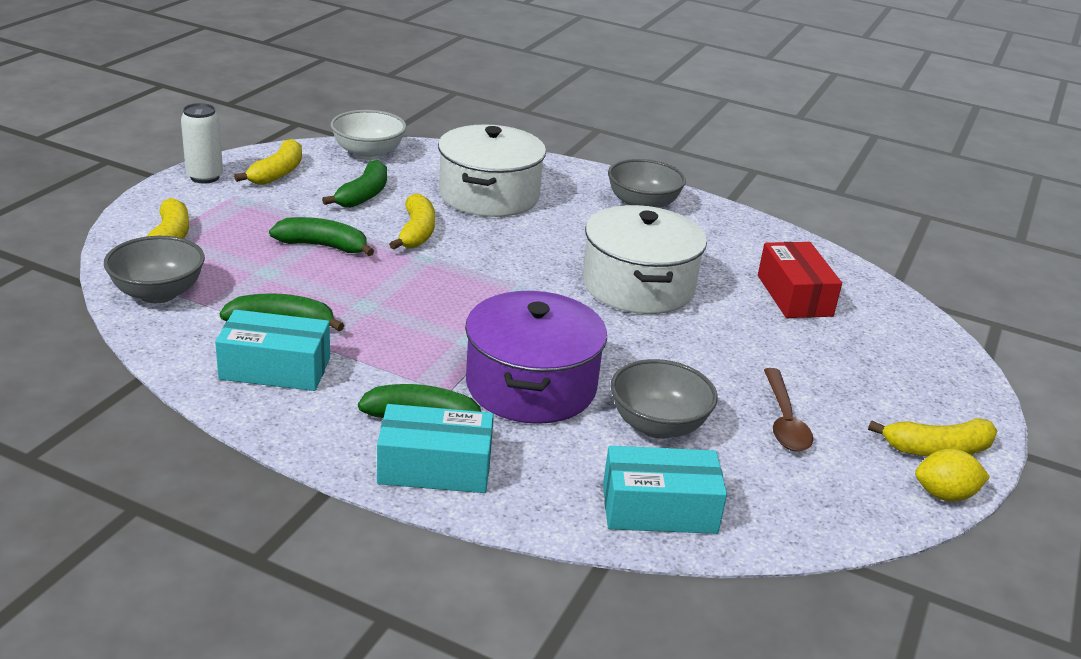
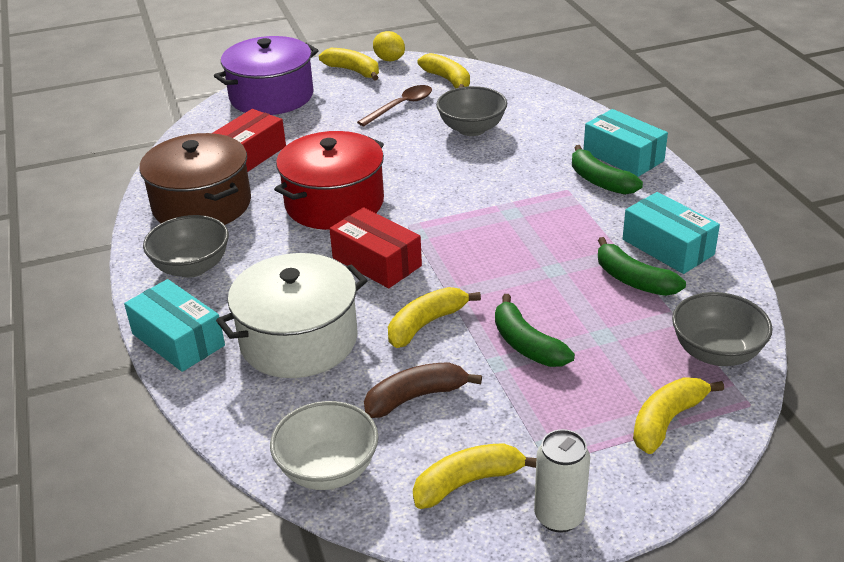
camera: 130 degrees left, 5 degrees up
green banana [322,160,387,208] -> brown banana [364,362,482,418]
purple pot [465,291,607,424] -> purple pot moved to [214,36,319,115]
white pot [583,205,707,314] -> red pot [274,131,384,230]
turquoise box [603,446,727,534] -> turquoise box moved to [124,279,225,372]
none -> brown pot [139,133,251,225]
none -> red box [329,207,422,288]
none -> yellow banana [417,53,470,88]

